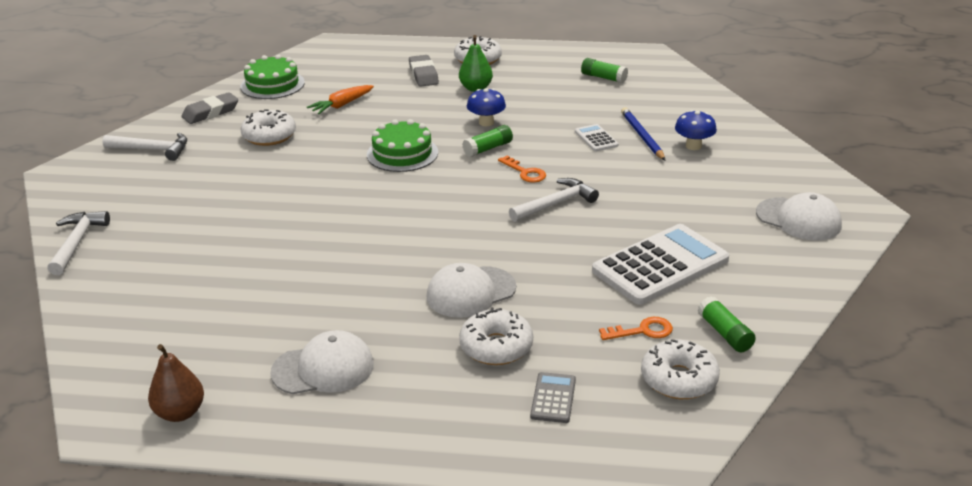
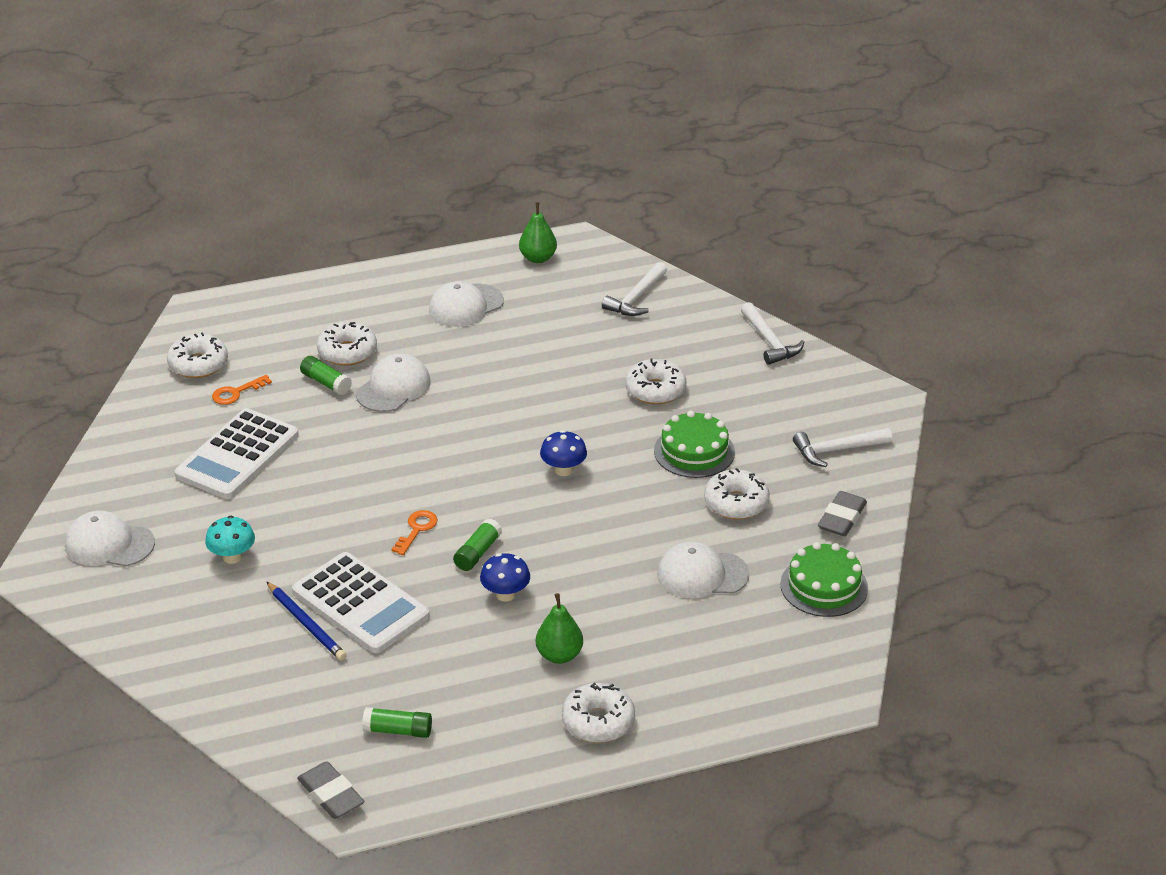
camera: 155 degrees right, 5 degrees up
brown pear [148,344,204,422] -> green pear [519,202,557,263]
orange carrot [307,85,374,114] -> white cap [657,542,749,599]
green cake [367,119,438,172] -> green cake moved to [654,411,735,478]
grey eraser [409,55,439,87] -> grey eraser moved to [297,761,364,819]
orange key [498,155,546,182] -> orange key turned 90 degrees clockwise [391,510,438,555]
white hammer [509,178,599,222] -> white hammer moved to [602,262,667,316]
grey calculator [530,372,576,423] -> none
white calculator [575,124,619,151] -> white calculator [292,552,430,653], size x2.22
blue mushroom [675,110,717,150] -> blue mushroom moved to [540,430,587,476]
green glue stick [698,296,756,352] -> green glue stick moved to [300,356,352,395]
none -> turquoise mushroom [205,516,255,564]
none -> white donut [625,359,686,404]

